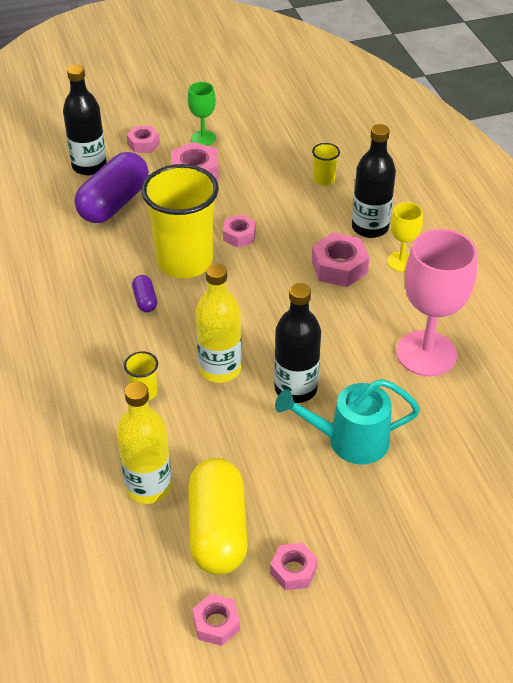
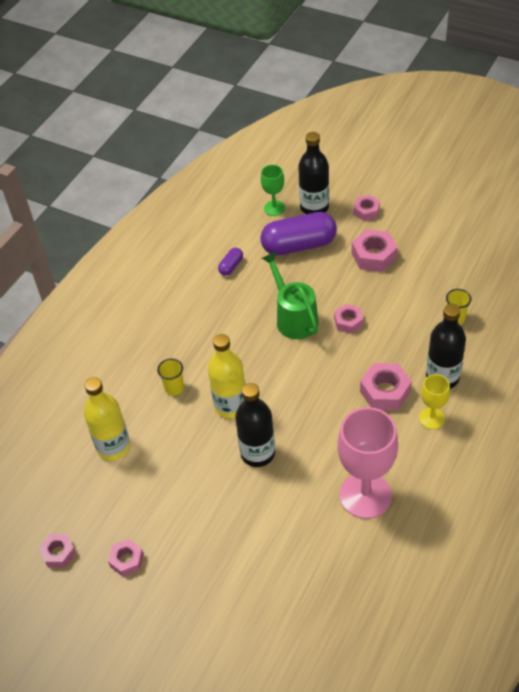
camera: 50 degrees right, 5 degrees up
purple capsule [132,275,157,312] -> purple capsule moved to [218,248,243,276]
yellow cup [141,164,219,278] -> green watering can [262,252,319,339]
green goblet [188,82,216,146] -> green goblet moved to [261,165,285,216]
yellow capsule [188,458,248,575] -> none
turquoise watering can [275,379,420,464] -> none

